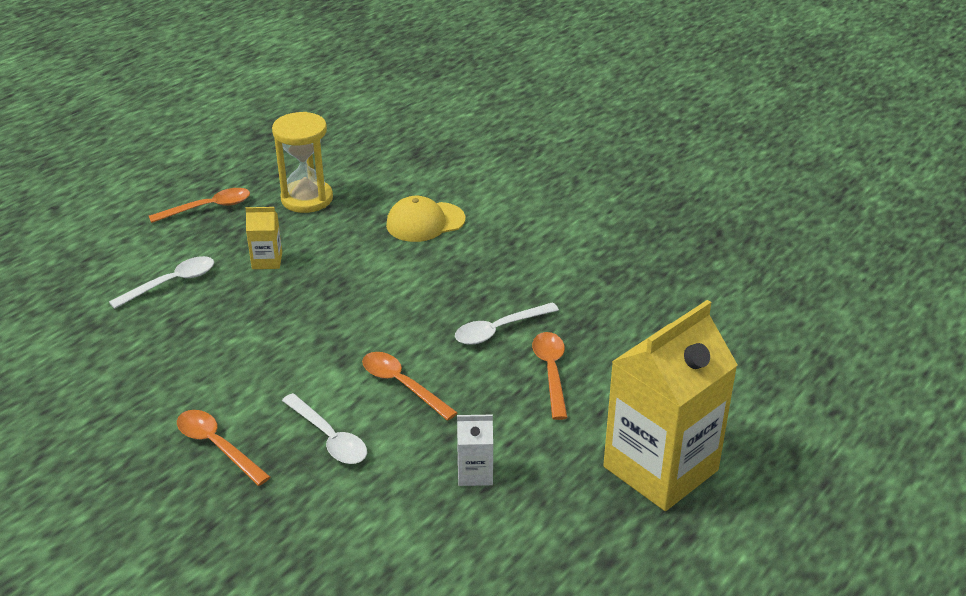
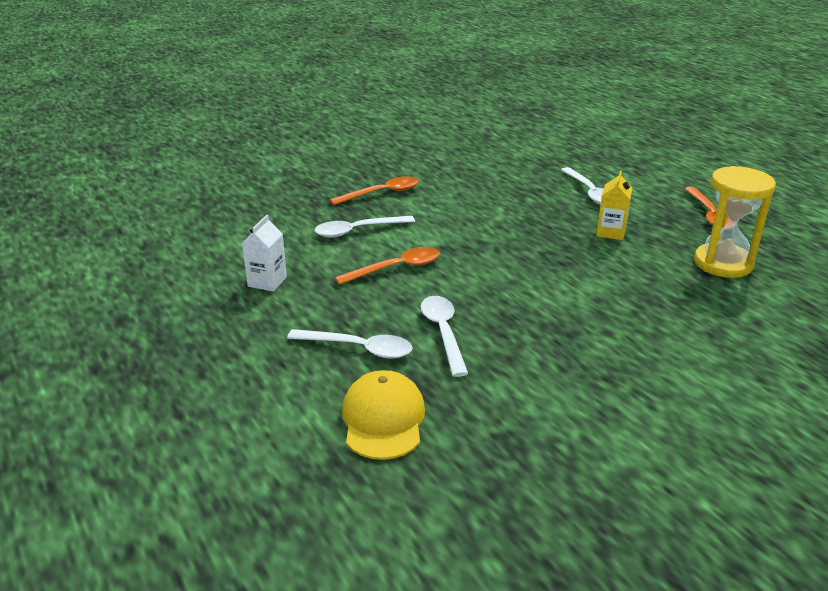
camera: 110 degrees right, 5 degrees down
yellow cap [386,196,465,242] -> yellow cap moved to [342,370,425,460]
orange spoon [532,332,568,420] -> white spoon [287,329,413,359]
yellow carton [603,300,738,511] -> none

